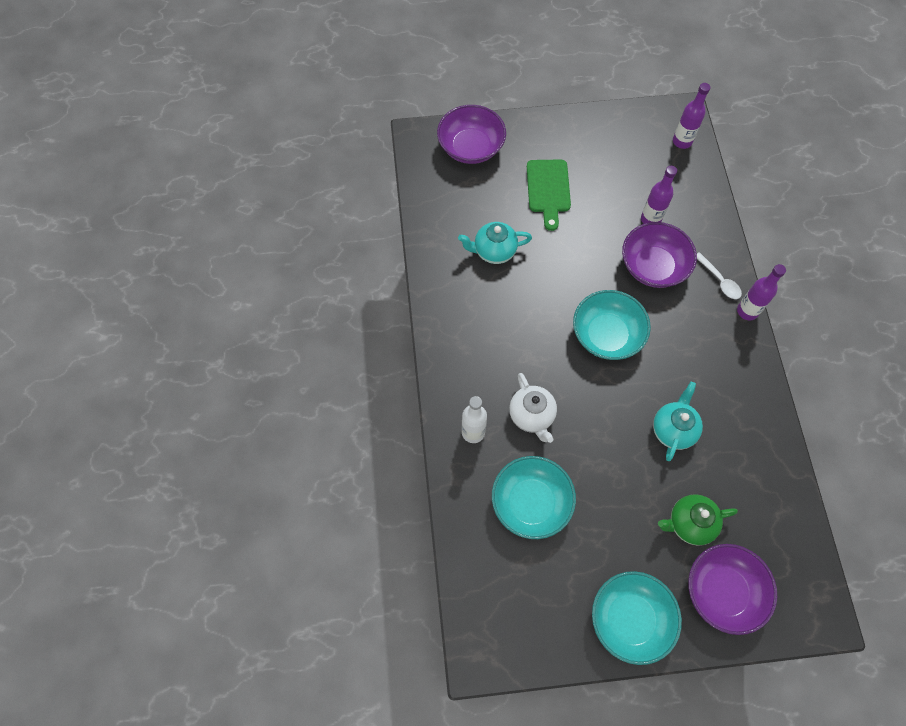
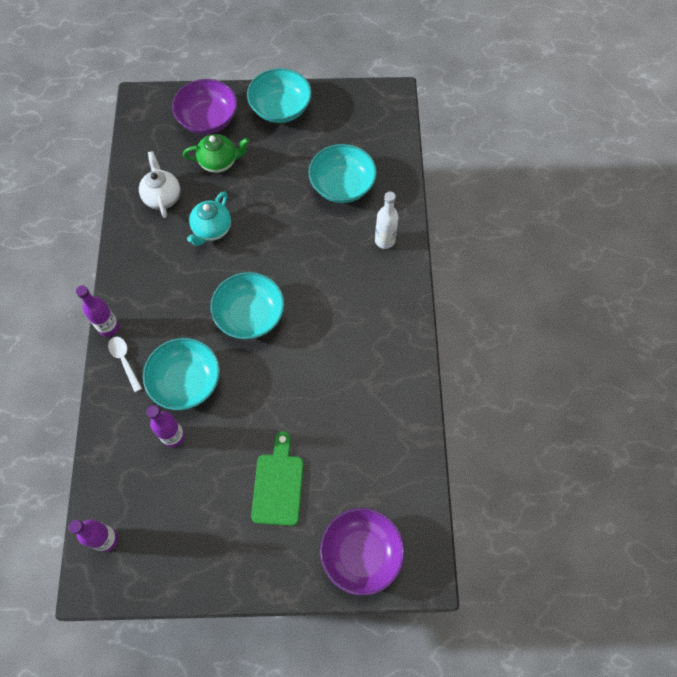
camera: 175 degrees left, 0 degrees up
turquoise teapot [458,222,532,264] -> none
white teapot [509,373,557,443] -> white teapot moved to [139,151,180,218]
purple bowl [622,222,697,288] -> turquoise bowl [143,338,220,410]

